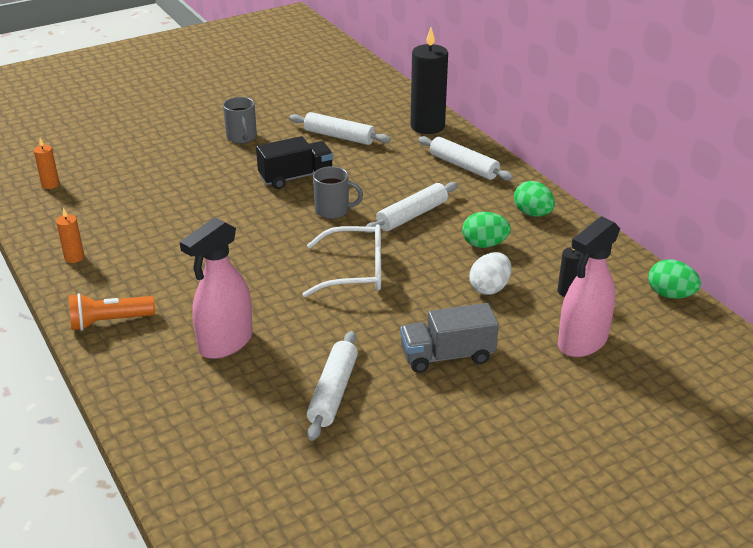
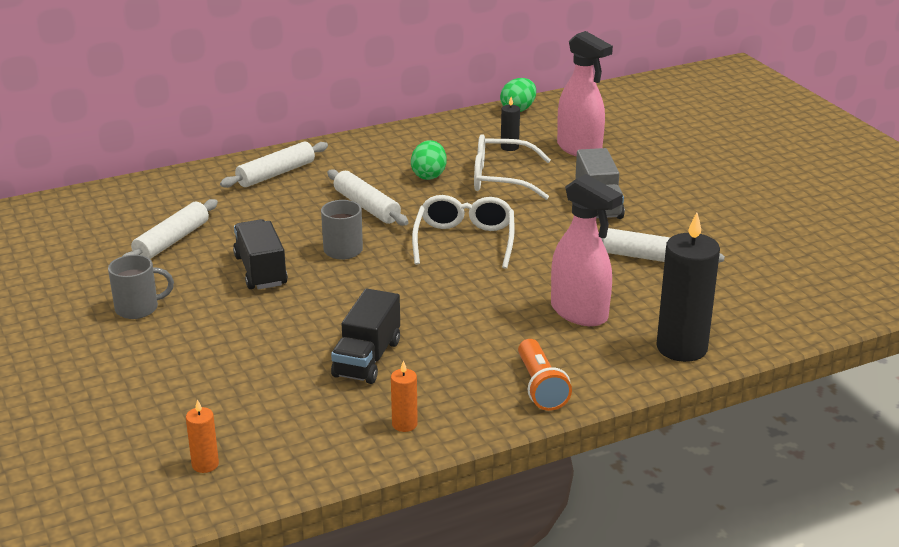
camera: 85 degrees left, 5 degrees down
black candle [410,27,448,134] -> black candle moved to [656,212,720,362]
white egg [469,252,511,295] -> white glasses [474,134,551,200]
green egg [514,181,555,217] -> none
none -> black truck [331,289,400,384]

